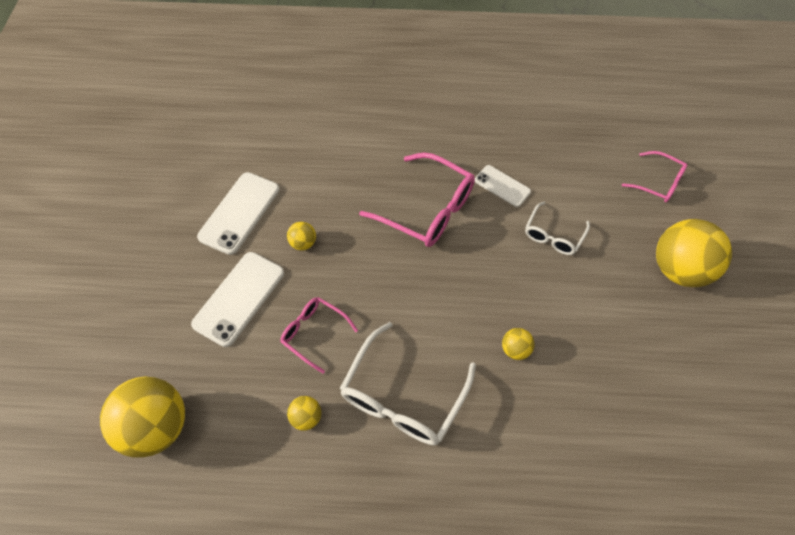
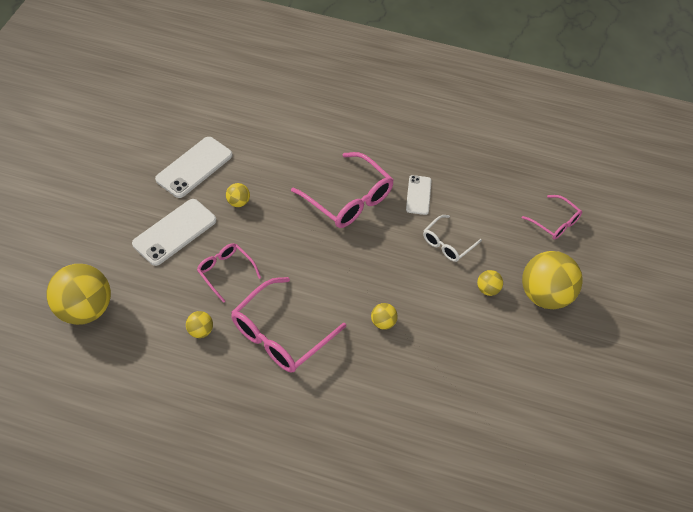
camera: 10 degrees right, 5 degrees down
white glasses [340,322,476,445] -> pink glasses [231,277,346,373]
white phone [475,165,531,207] -> white phone turned 45 degrees clockwise [406,175,432,215]
none -> yellow ball [477,270,503,296]

